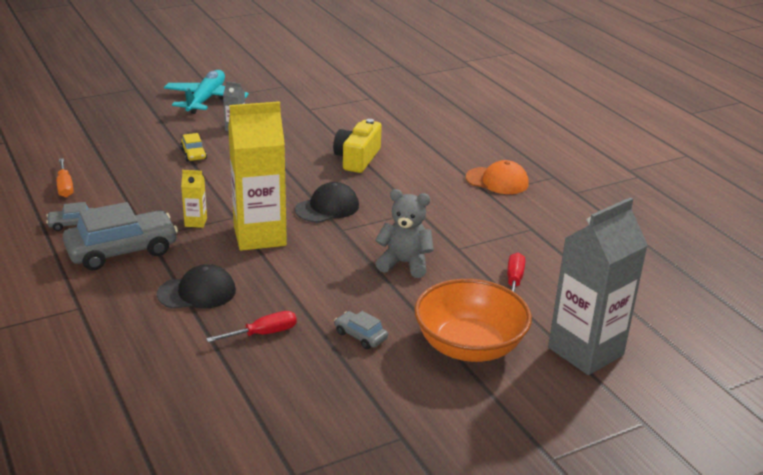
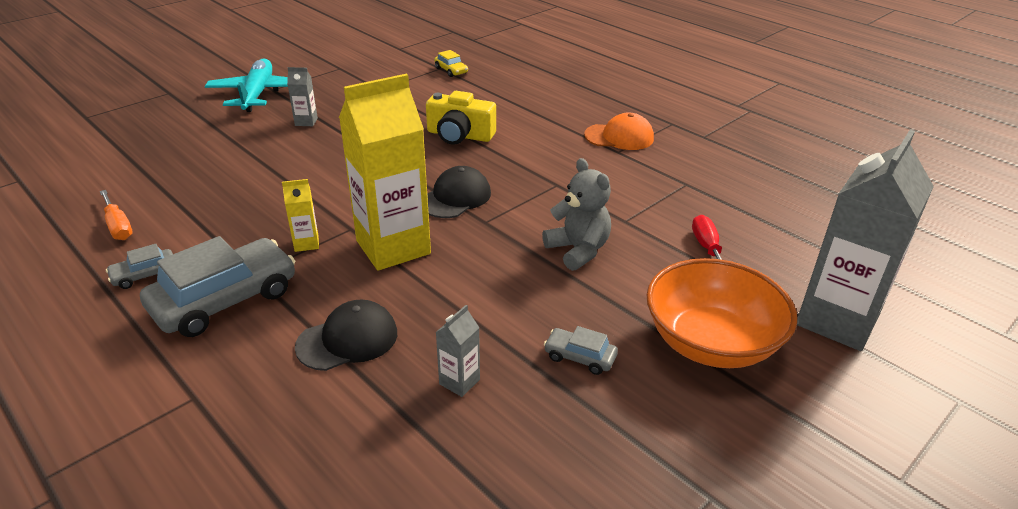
camera: 15 degrees left, 5 degrees up
yellow car [180,133,207,162] -> yellow car moved to [434,50,468,77]
red screwdriver [206,311,297,342] -> grey carton [436,305,480,397]
yellow camera [333,119,382,173] -> yellow camera turned 75 degrees counterclockwise [426,91,496,145]
grey teddy bear [375,189,434,278] -> grey teddy bear turned 60 degrees clockwise [542,158,611,271]

